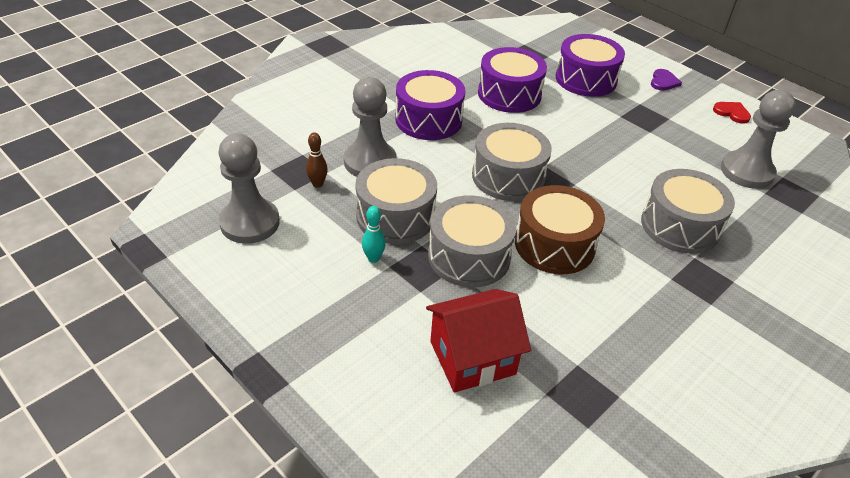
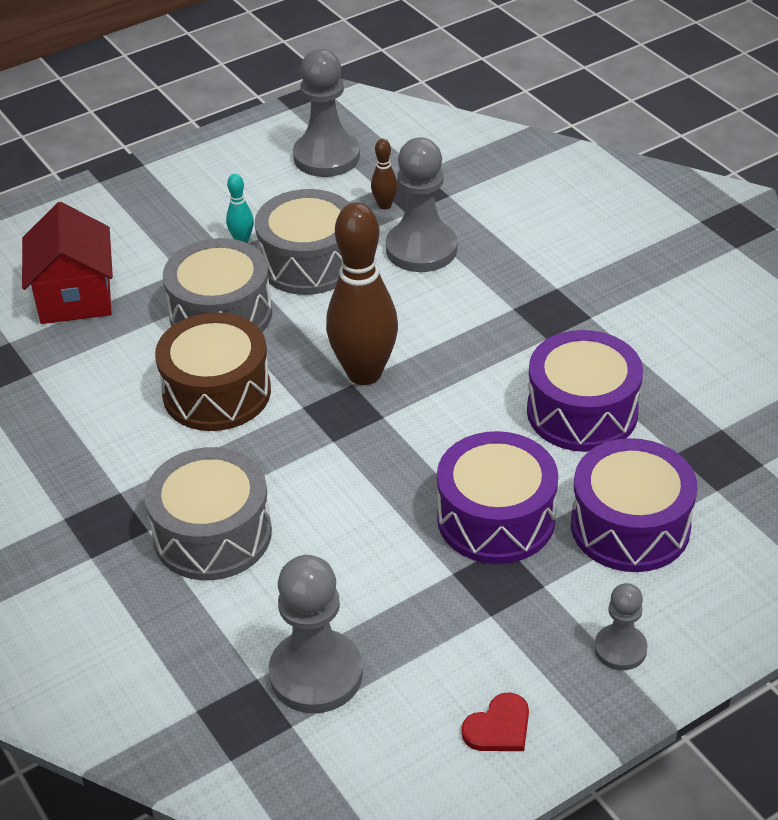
camera: 105 degrees right, 0 degrees up
purple drum [396,70,465,140] -> purple drum moved to [437,431,558,564]
grey drum [472,123,552,201] -> brown bowling pin [326,202,398,385]
purple heart [651,69,682,91] -> grey pawn [594,583,648,670]

